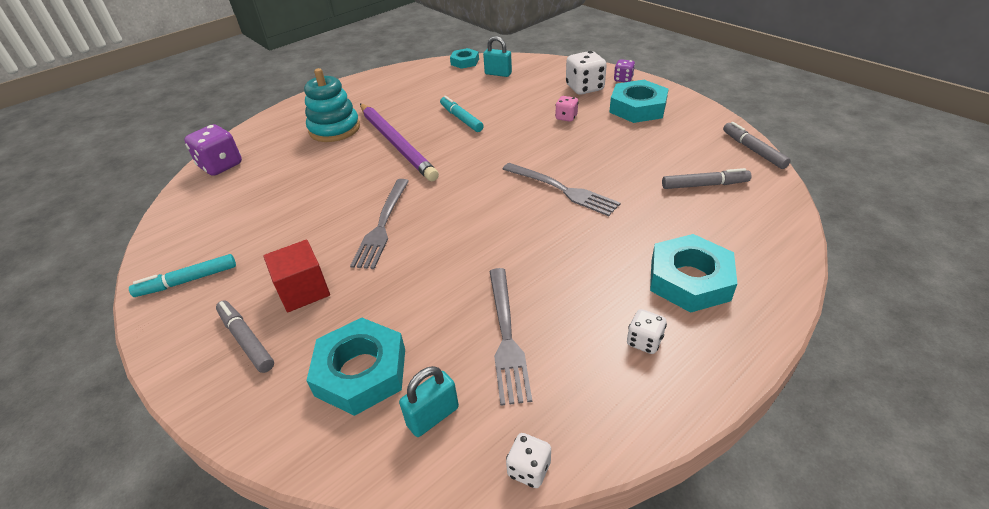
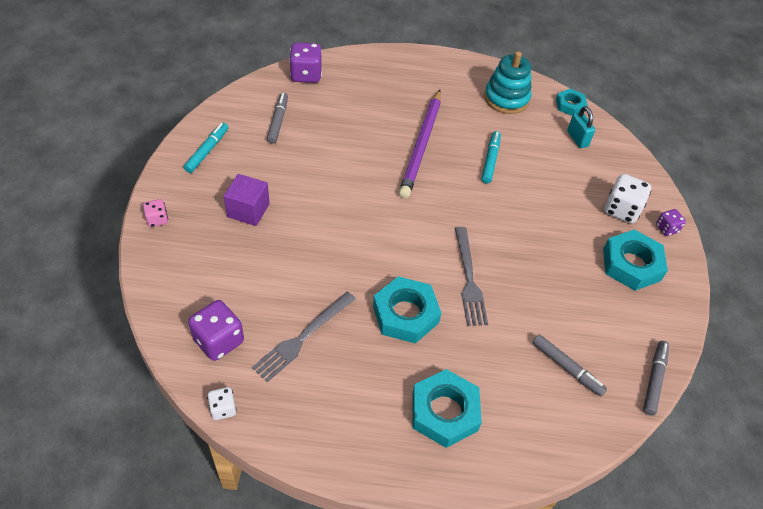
camera: 40 degrees right, 10 degrees up
turquoise marker [129,254,236,297] -> turquoise marker turned 90 degrees clockwise [184,123,228,173]
grey marker [216,300,274,373] -> grey marker moved to [267,93,288,144]
red cube [263,240,330,312] -> purple cube [224,174,270,226]
turquoise stacking toy [304,68,360,142] -> turquoise stacking toy moved to [484,51,532,114]
turquoise nut [306,318,405,416] -> turquoise nut moved to [373,276,441,344]
grey fork [350,179,409,269] -> none
turquoise padlock [399,366,459,437] -> purple dice [188,300,244,361]
pink dice [555,96,578,122] -> pink dice moved to [143,199,168,227]
white dice [627,309,667,354] -> none

